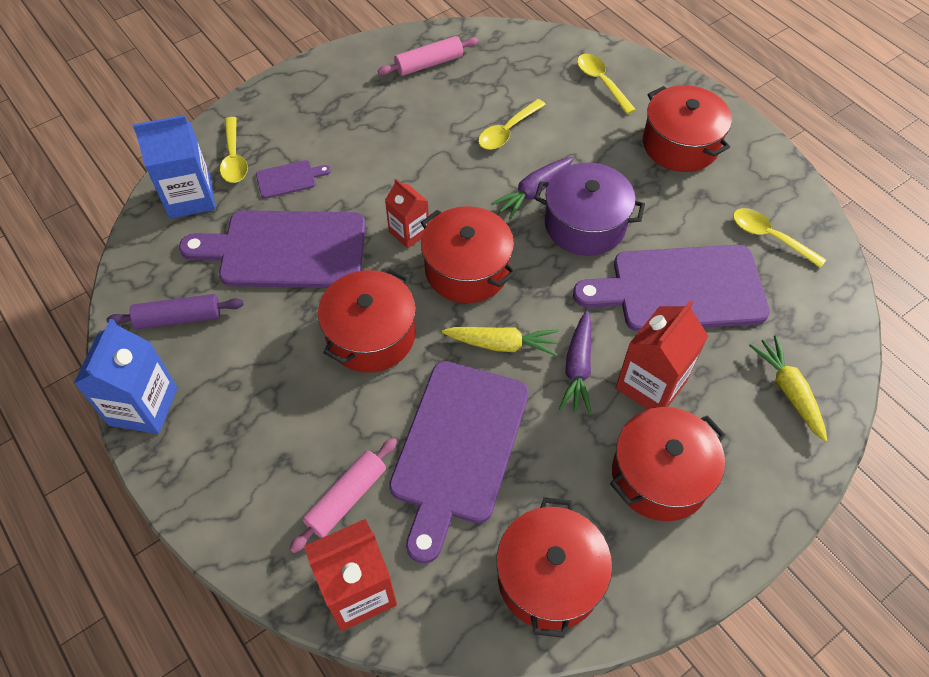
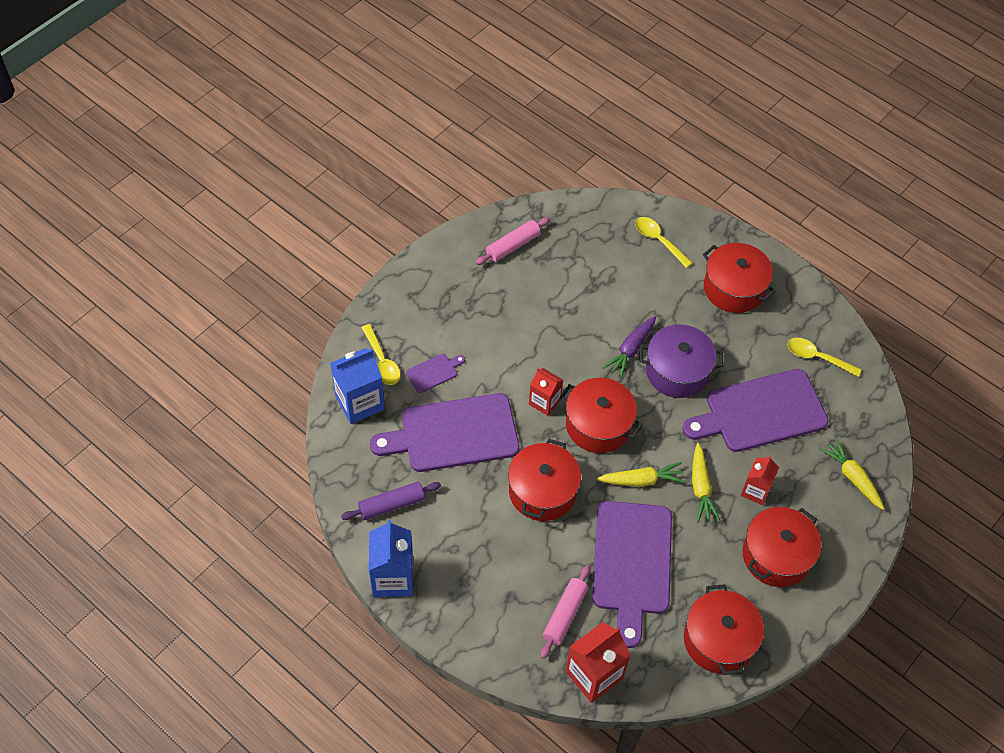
camera: 15 degrees left, 0 degrees up
yellow spoon [478,99,546,150] -> none
purple carrot [559,310,592,415] -> yellow carrot [692,443,720,523]
red carton [616,301,708,410] -> red carton [741,455,779,505], size x0.63

